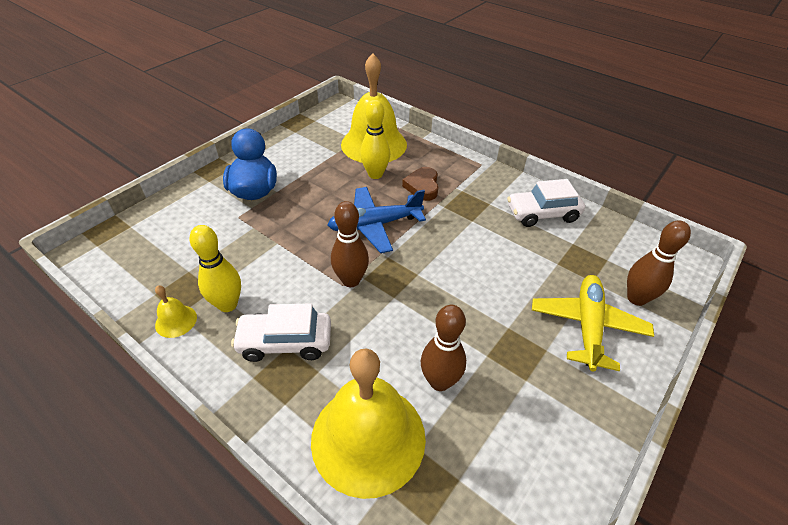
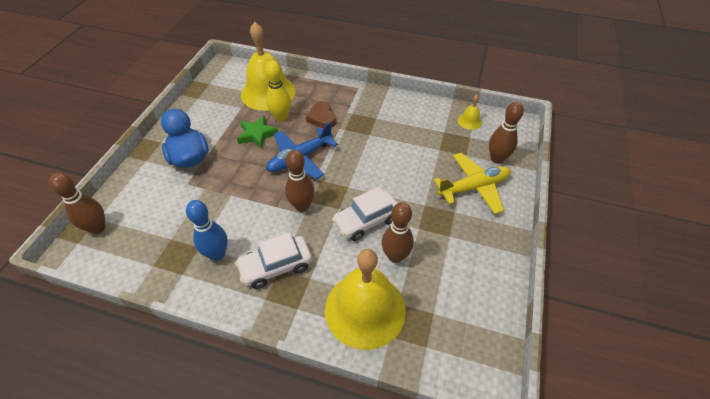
camera: 20 degrees left, 5 degrees up
yellow bell [155,285,197,338] -> yellow bell moved to [458,95,482,130]
yellow bowling pin [190,225,241,312] -> blue bowling pin [186,200,228,261]
white car [507,179,585,227] -> white car moved to [332,187,397,241]
yellow plane [532,275,654,371] -> yellow plane turned 75 degrees clockwise [434,153,511,214]
none -> brown bowling pin [49,173,106,234]
none -> green star [237,116,278,149]

